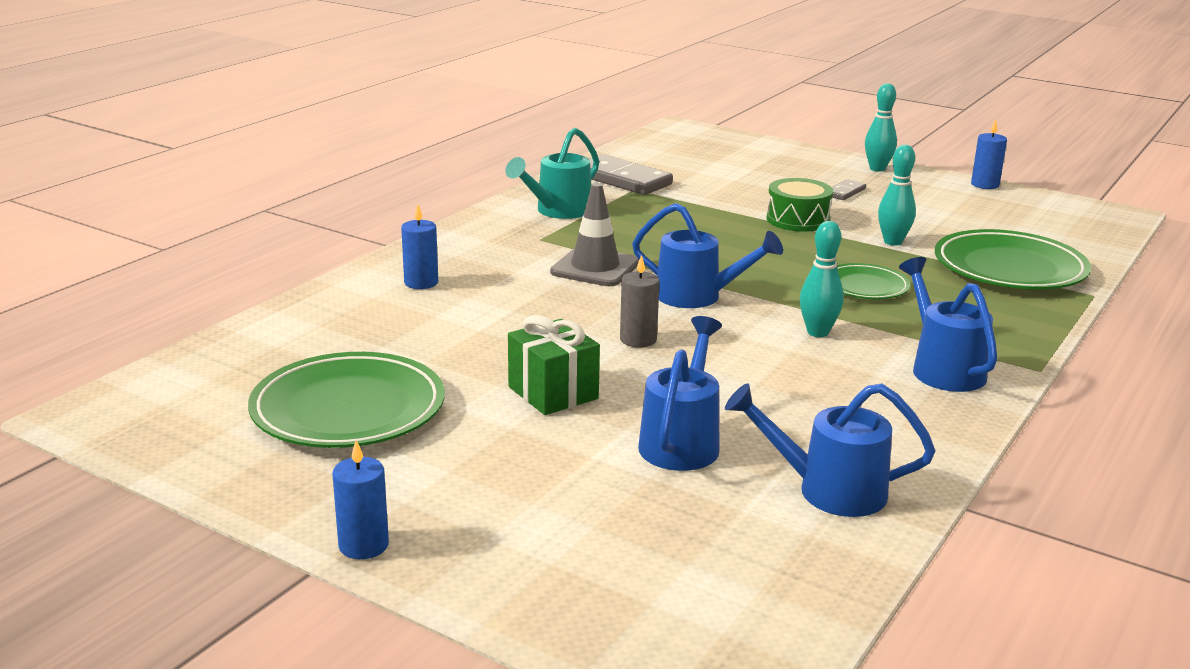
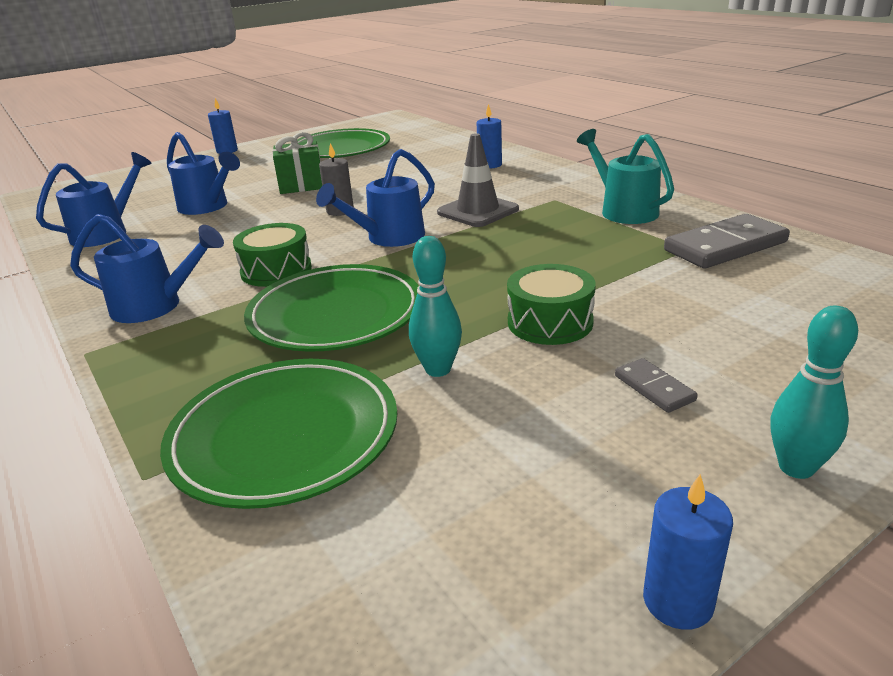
camera: 115 degrees right, 5 degrees up
turquoise bowling pin [800,221,844,337] -> green drum [233,223,312,287]
green plate [837,263,910,299] -> green plate [244,264,419,352], size x1.80

